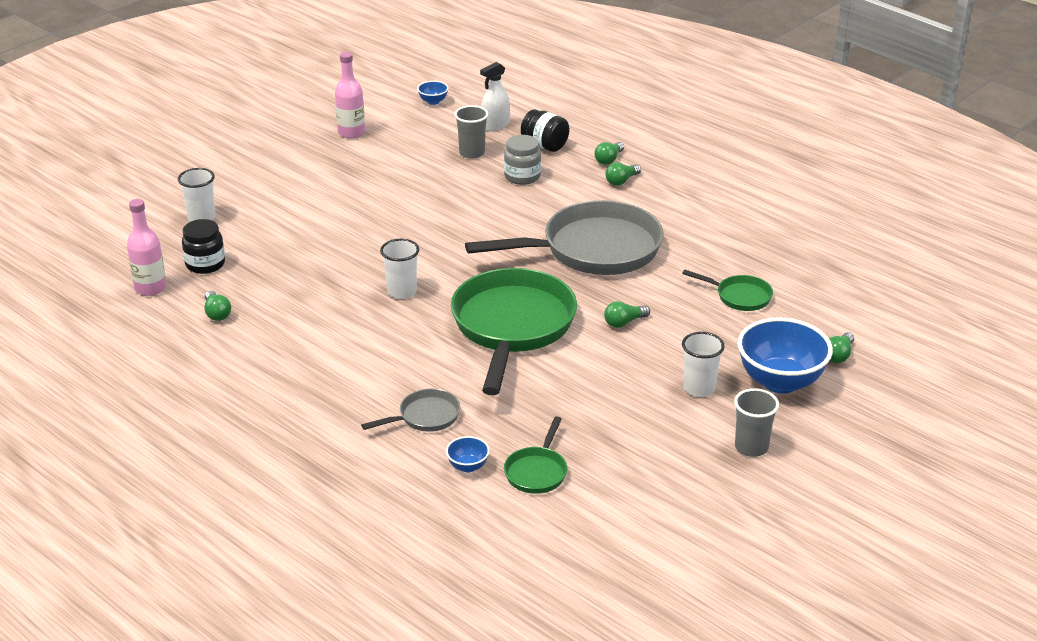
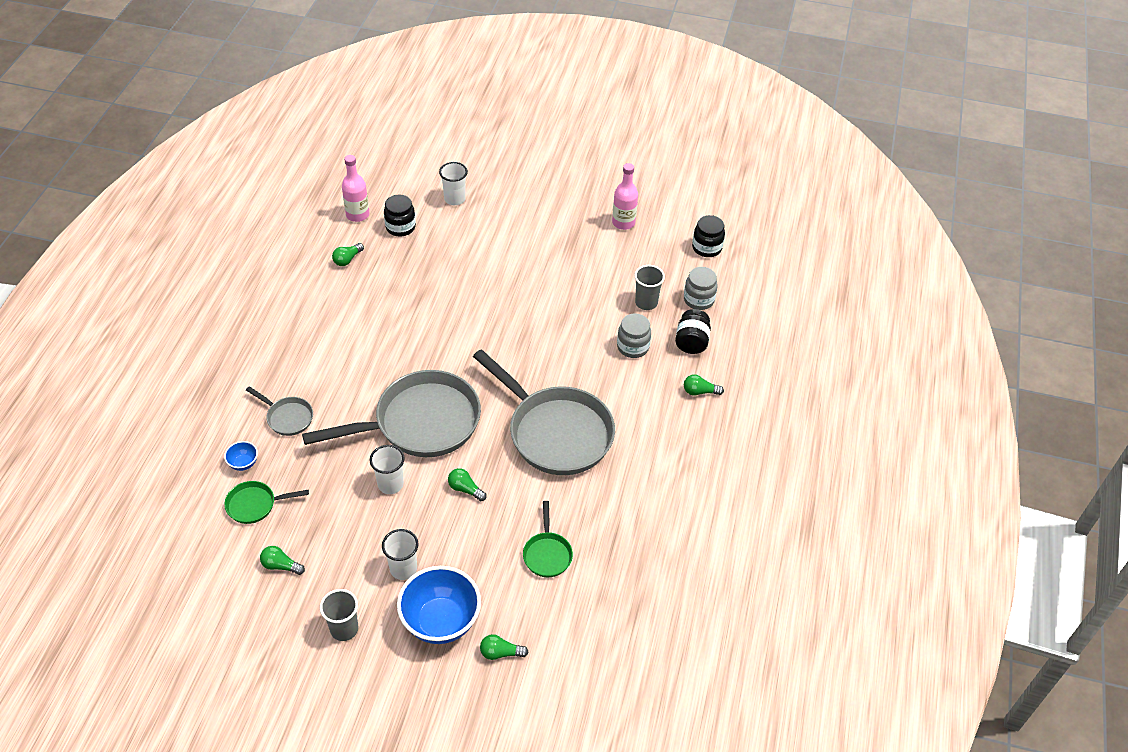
camera: 60 degrees right, 15 degrees up
white cup [380,239,419,299] -> white cup moved to [370,445,405,494]
blue bowl [417,81,448,105] -> black jar [692,215,725,257]
green pan [451,268,577,395] -> grey pan [302,370,481,457]
white spray bottle [480,62,510,131] -> grey jar [684,267,718,310]
green light bulb [605,162,641,186] -> green light bulb moved to [260,546,305,575]

